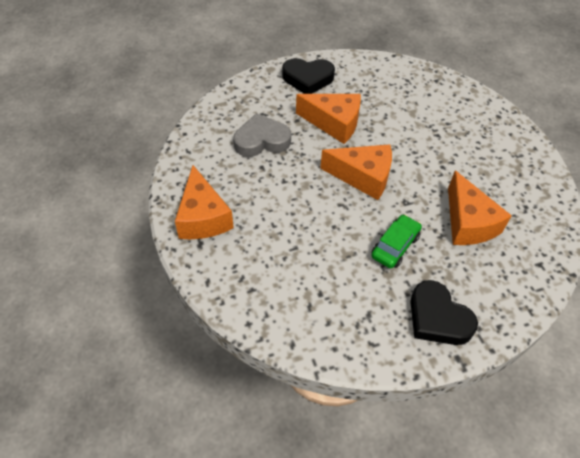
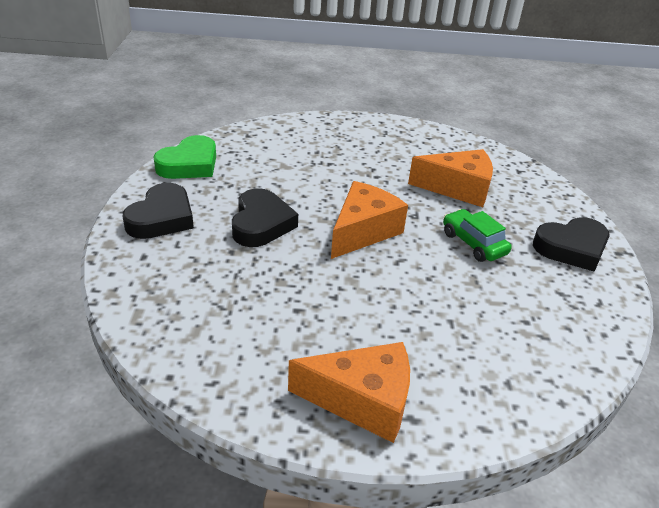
camera: 70 degrees left, 15 degrees down
grey heart [233,113,291,157] -> none
orange cheese [296,94,361,144] -> black heart [232,188,298,247]
none -> green heart [153,135,216,179]

